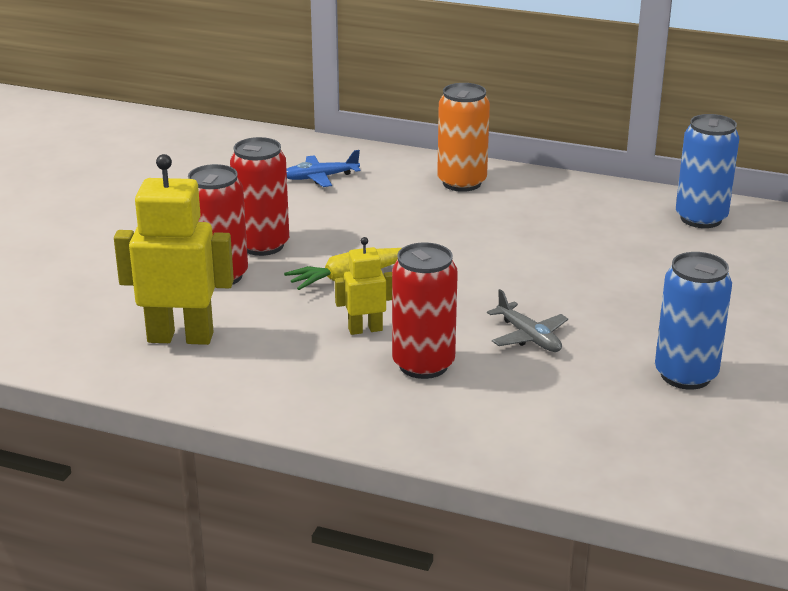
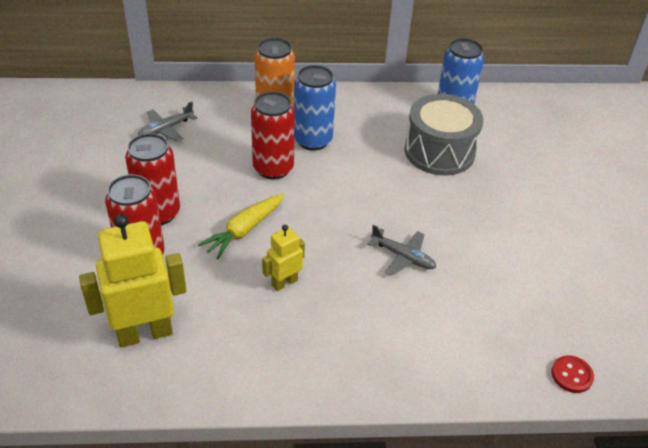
camera: 25 degrees left, 15 degrees up
blue plane [286,150,361,187] -> grey plane [138,102,198,141]
red can [392,242,458,379] -> red can moved to [251,91,295,180]
blue can [655,252,732,390] -> blue can moved to [294,65,336,151]
none -> grey drum [405,94,483,175]
none -> red button [551,355,594,393]

